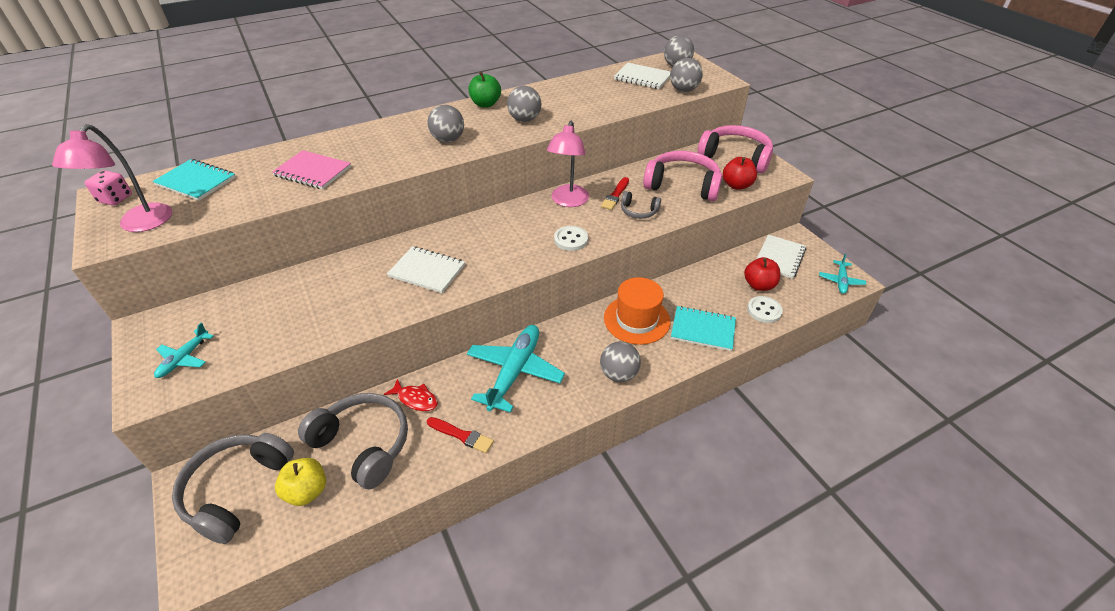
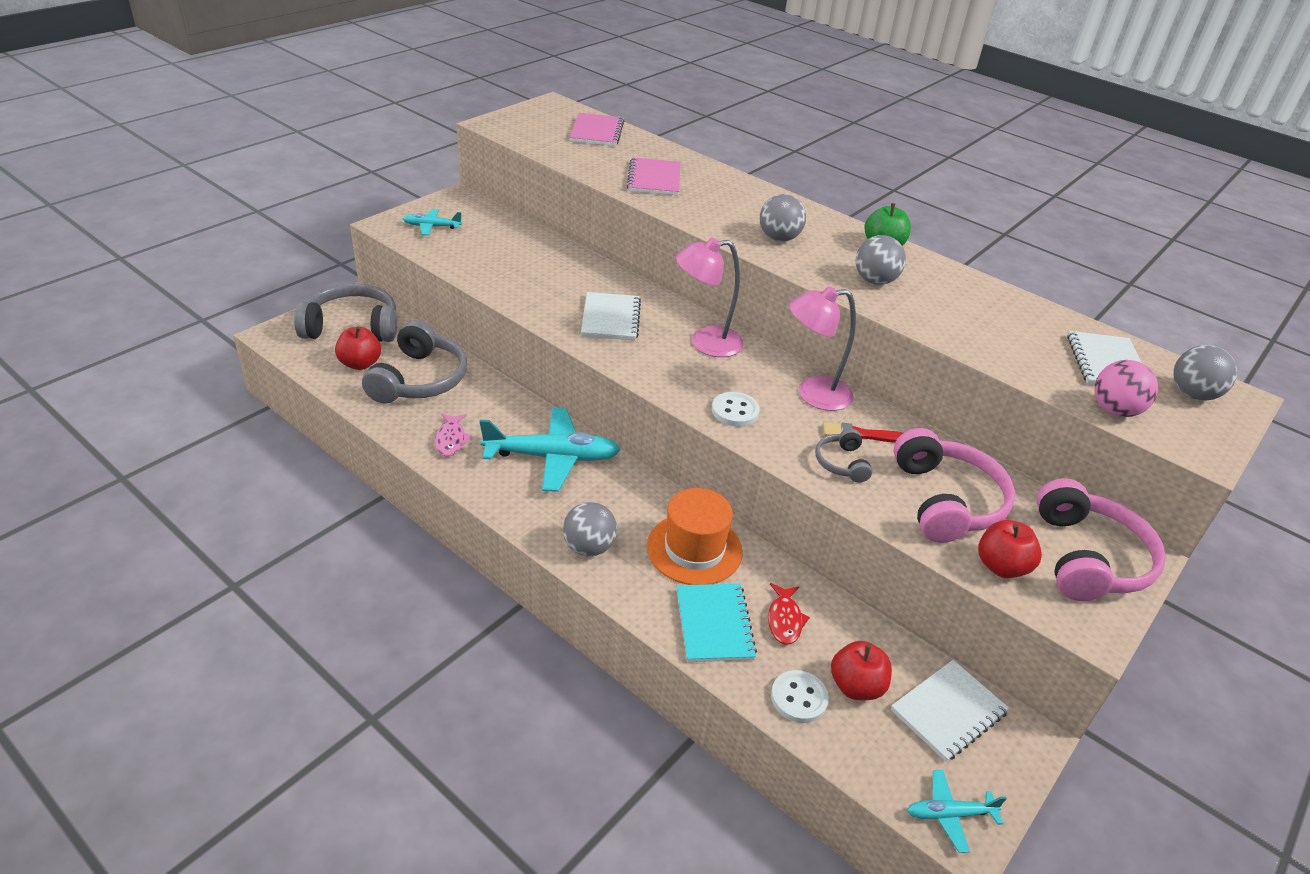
camera: 65 degrees right, 5 degrees down
pink lamp [52,124,172,232] -> pink lamp moved to [676,237,744,357]
pink dice [84,170,132,206] -> none
turquoise notebook [152,159,236,201] -> pink notebook [570,113,624,146]
yellow apple [275,458,326,506] -> red apple [335,326,381,370]
red fish [384,379,438,411] -> red fish moved to [768,583,810,645]
red brush [427,417,494,453] -> pink fish [434,413,472,456]
grey ball [670,58,703,92] -> pink ball [1094,360,1158,417]
white notebook [757,234,806,279] -> white notebook turned 45 degrees counterclockwise [891,660,1009,762]

